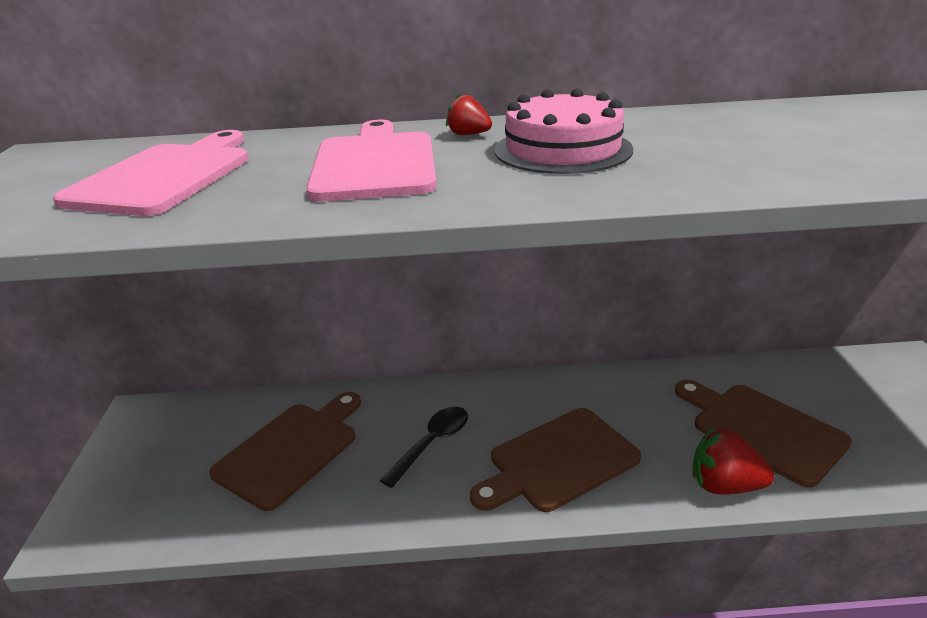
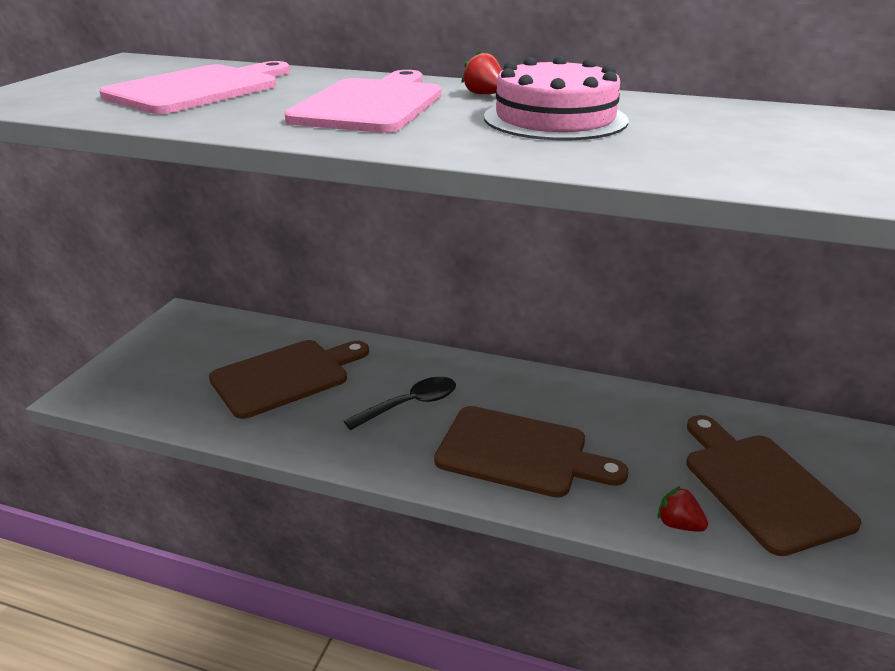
camera: 20 degrees right, 0 degrees up
brown cutting board [470,408,641,512] -> brown cutting board turned 150 degrees counterclockwise [434,406,628,497]
red strawberry [692,427,774,495] -> red strawberry [658,486,708,532], size x0.57

